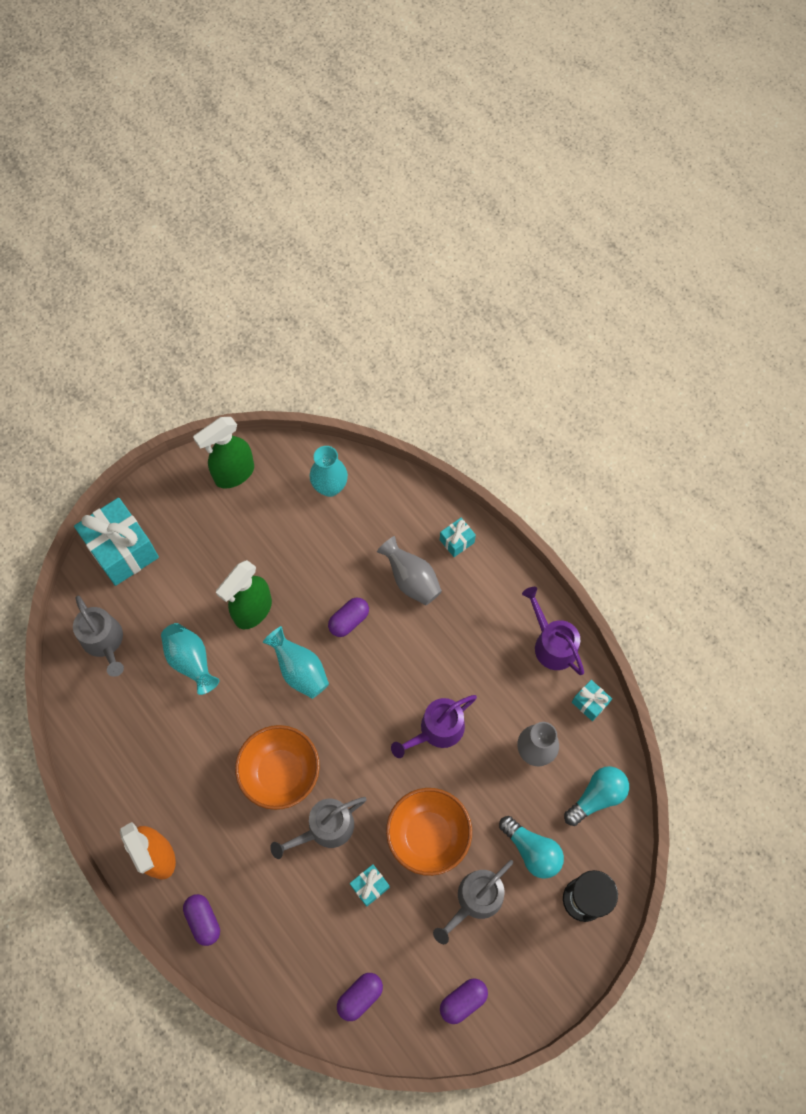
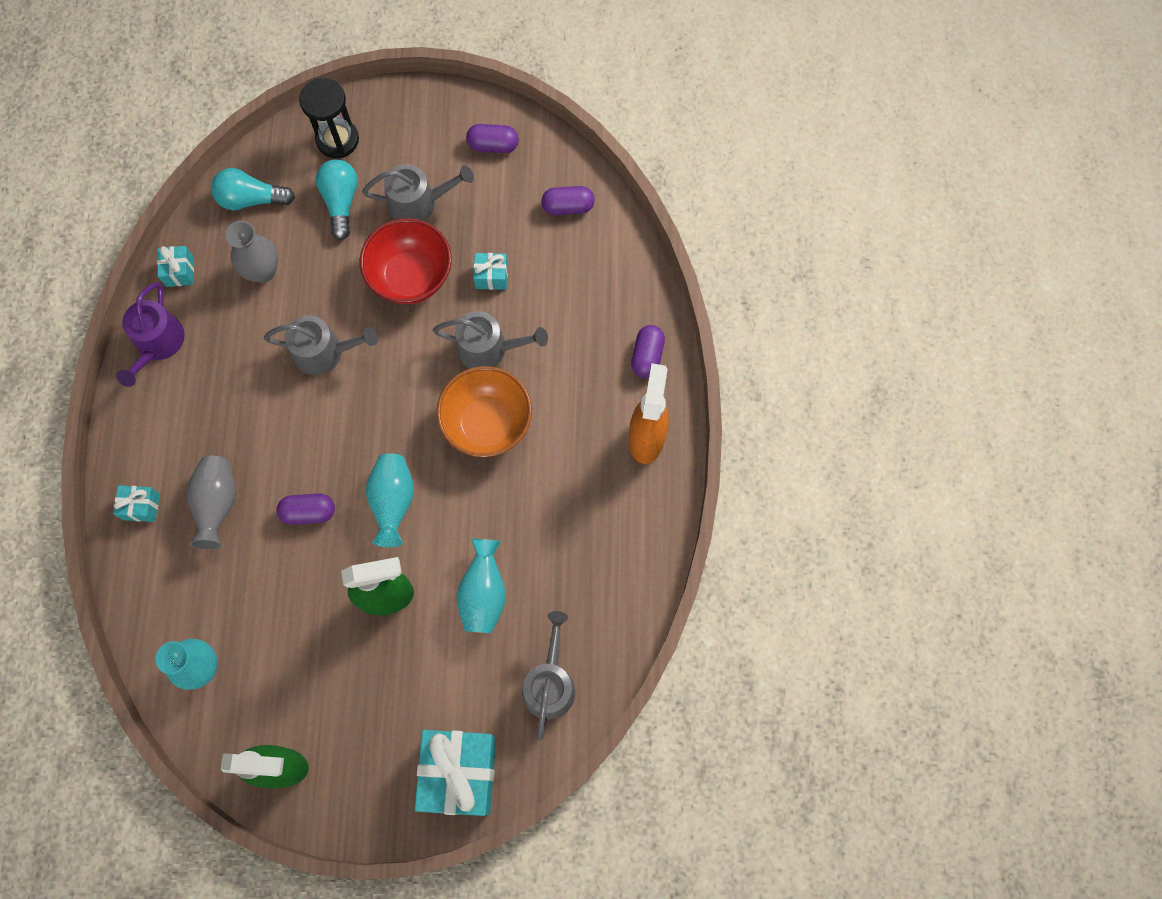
camera: 140 degrees left, 5 degrees up
orange bowl [386,788,472,876] -> red bowl [360,218,452,304]
purple watering can [391,695,477,758] -> grey watering can [264,315,378,375]

